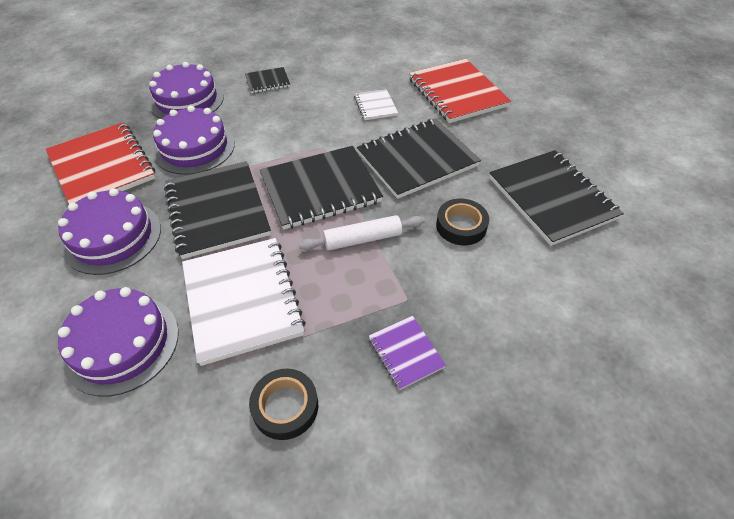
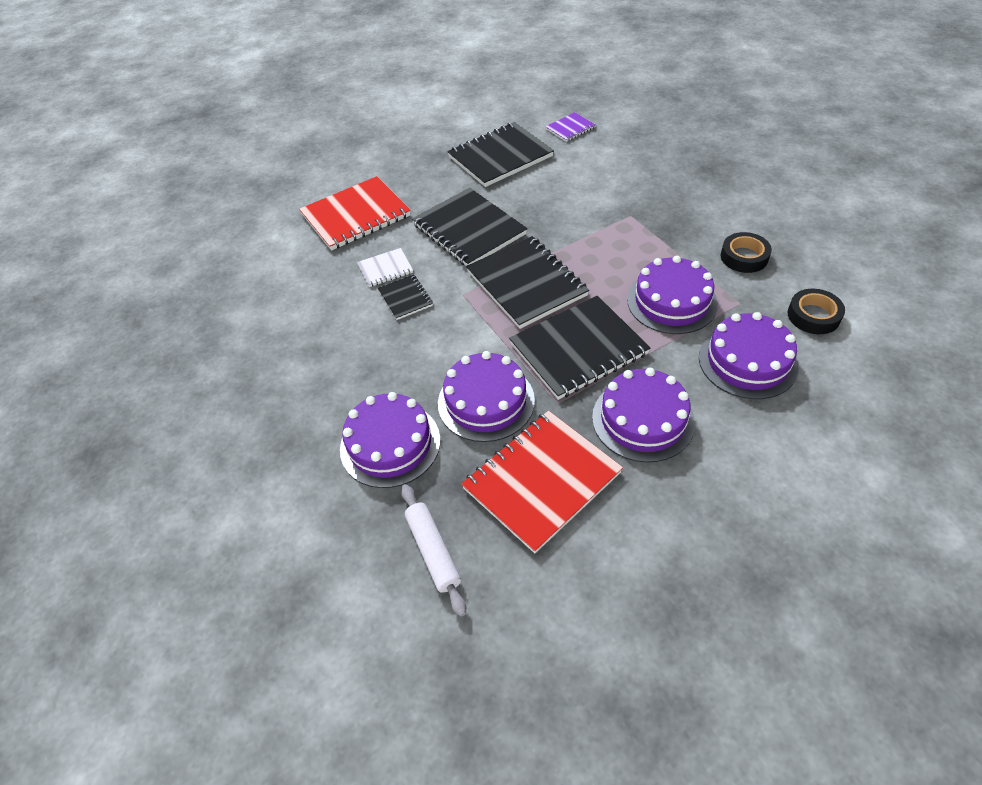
camera: 95 degrees left, 0 degrees up
white notebook [182,238,306,366] -> purple cake [627,256,718,334]
black notebook [245,67,290,93] -> black notebook moved to [378,275,433,320]
white rolling pin [299,215,425,250] -> white rolling pin moved to [401,484,466,616]
purple notebook [369,316,446,390] -> purple notebook moved to [545,112,596,142]
black tape [436,199,489,245] -> black tape moved to [788,289,845,334]

